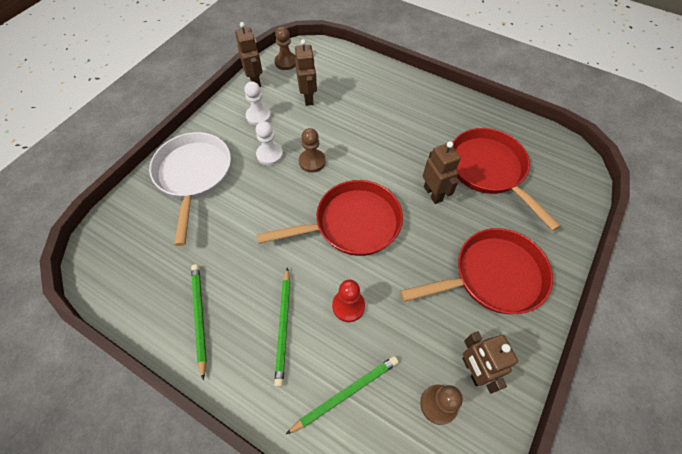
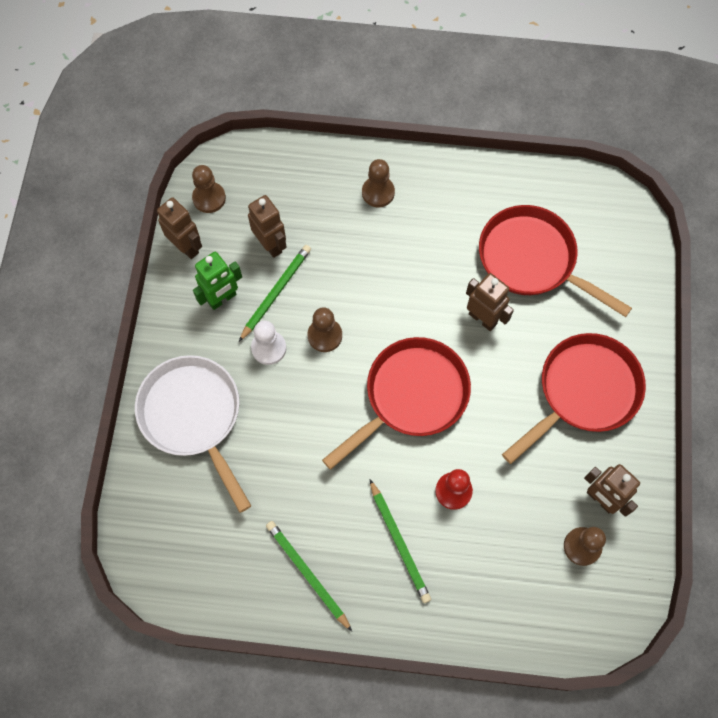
camera: 25 degrees left, 10 degrees up
white pawn [244,81,271,126] -> green robot [193,252,242,310]
green pencil [286,356,398,434] -> green pencil moved to [239,245,311,342]
none -> brown pawn [362,159,395,207]

